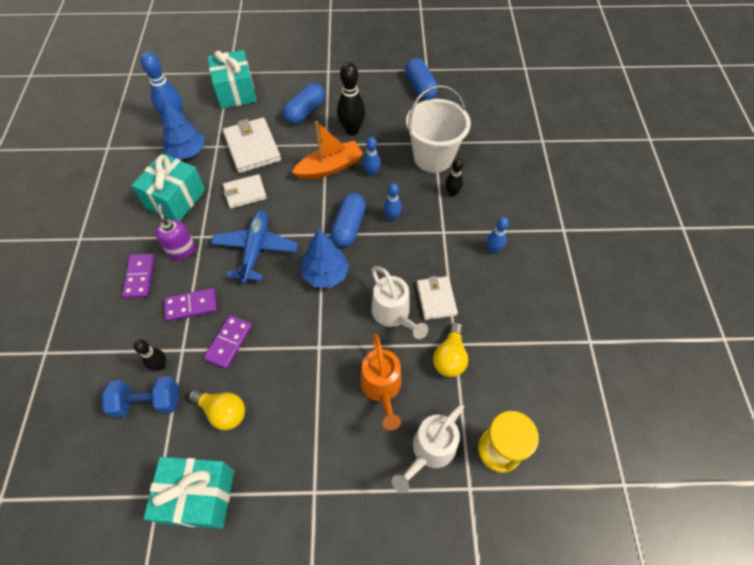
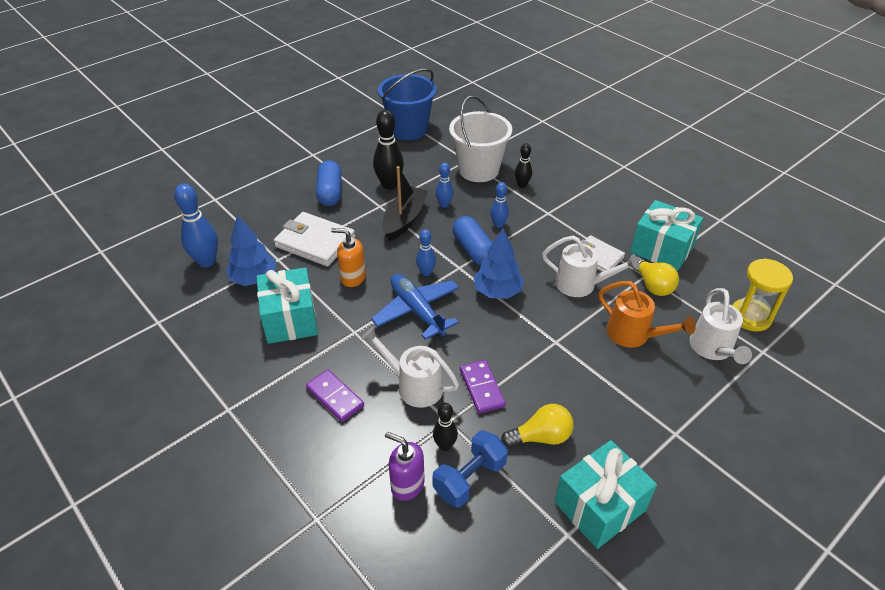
camera: 40 degrees left, 15 degrees down
purple soap dispenser [155,204,196,260] -> purple soap dispenser moved to [385,432,425,501]
purple domino [164,288,217,321] -> white watering can [361,326,459,408]
turquoise gift [207,50,257,109] -> turquoise gift moved to [630,200,703,271]
white wallet [223,174,267,209] -> orange soap dispenser [331,228,366,287]
orange boat [292,121,363,180] -> black boat [382,166,428,241]
blue capsule [405,58,438,100] -> blue bucket [378,68,436,140]
blue bowling pin [487,217,509,254] -> blue bowling pin moved to [416,229,436,276]

